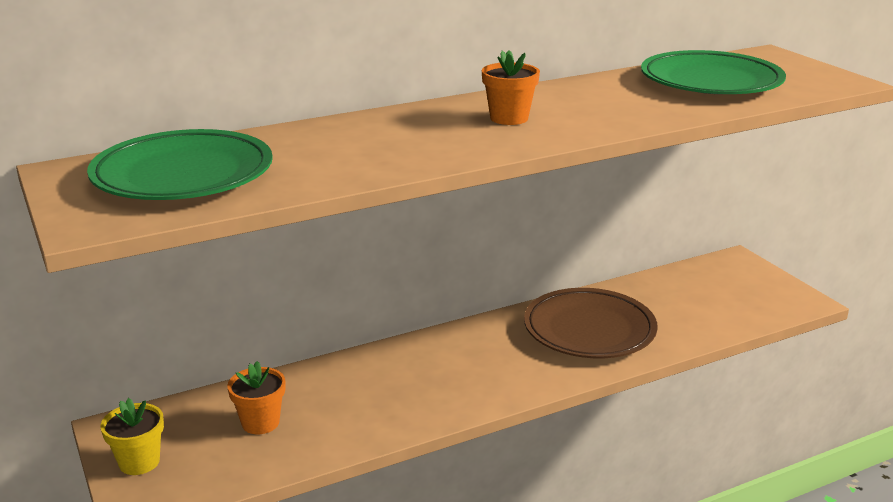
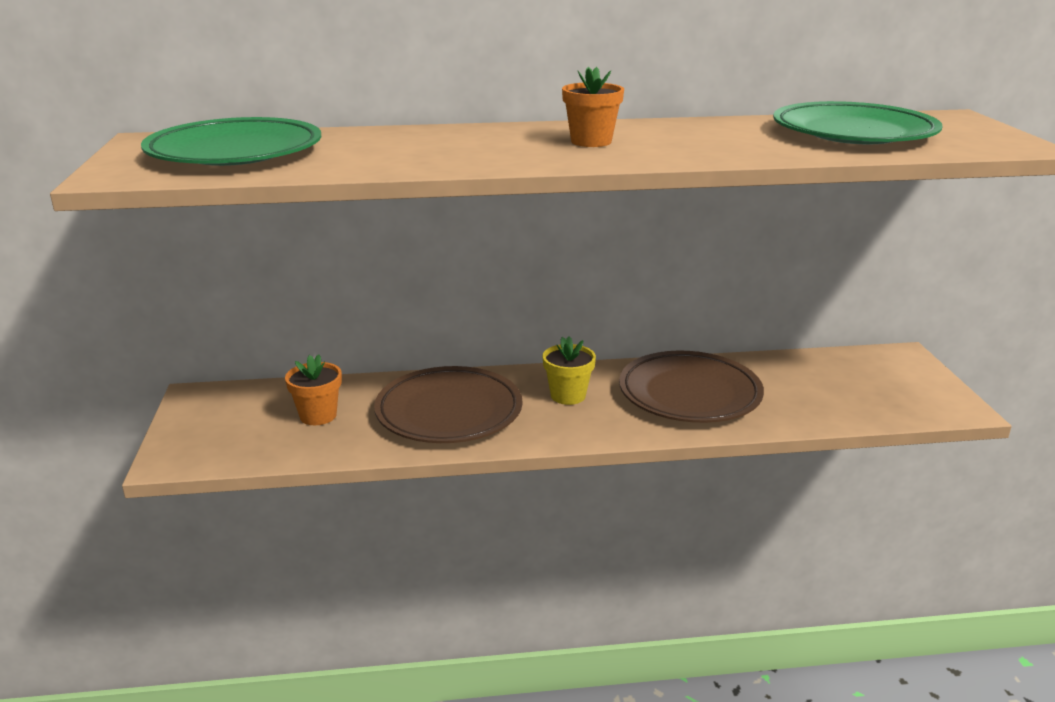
camera: 20 degrees right, 0 degrees up
yellow flower pot [101,398,164,475] -> yellow flower pot moved to [543,336,596,405]
none -> brown plate [374,366,522,443]

